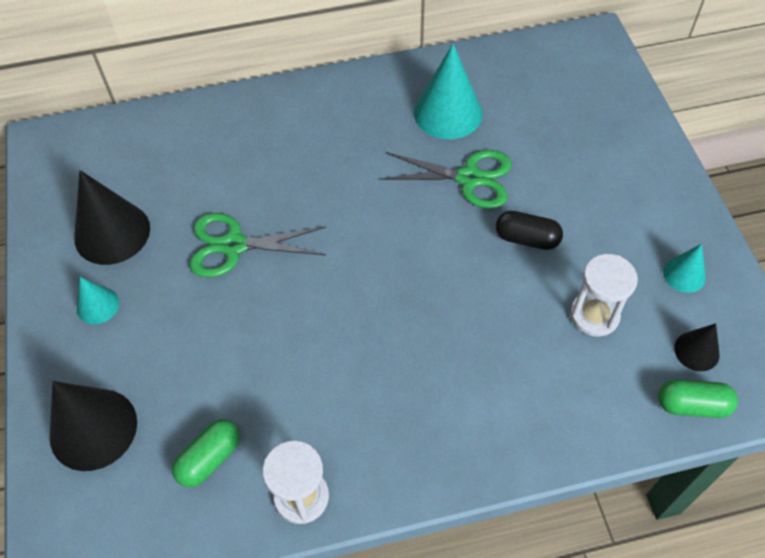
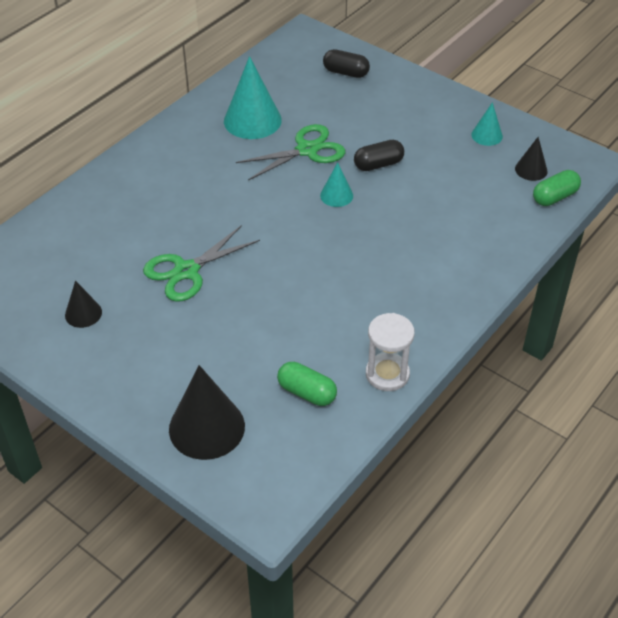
camera: 40 degrees left, 10 degrees down
black cone [74,170,150,265] -> black cone [65,280,102,328], size x0.53
turquoise cone [77,277,119,324] -> turquoise cone moved to [320,162,353,207]
green capsule [172,419,240,487] -> green capsule turned 60 degrees counterclockwise [277,362,337,406]
white hourglass [570,254,638,337] -> none
none -> black capsule [323,49,370,78]

